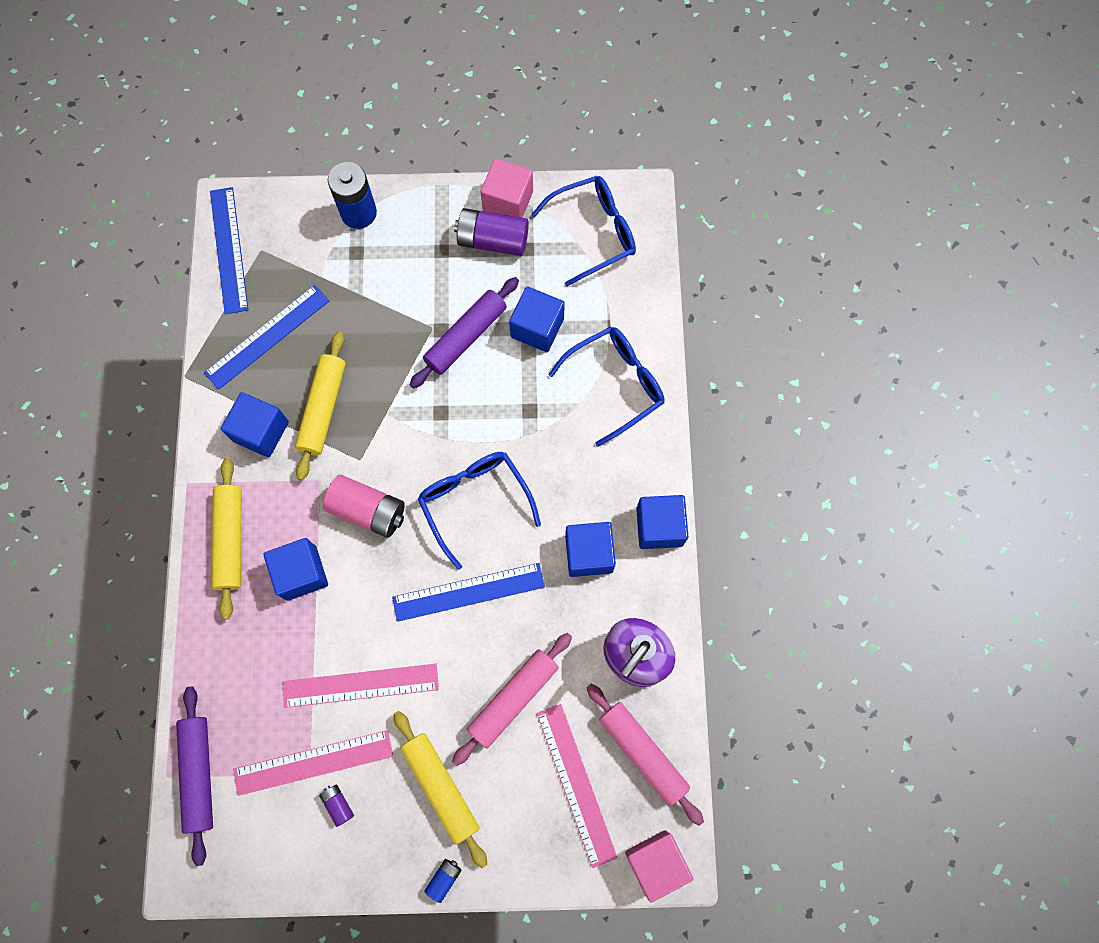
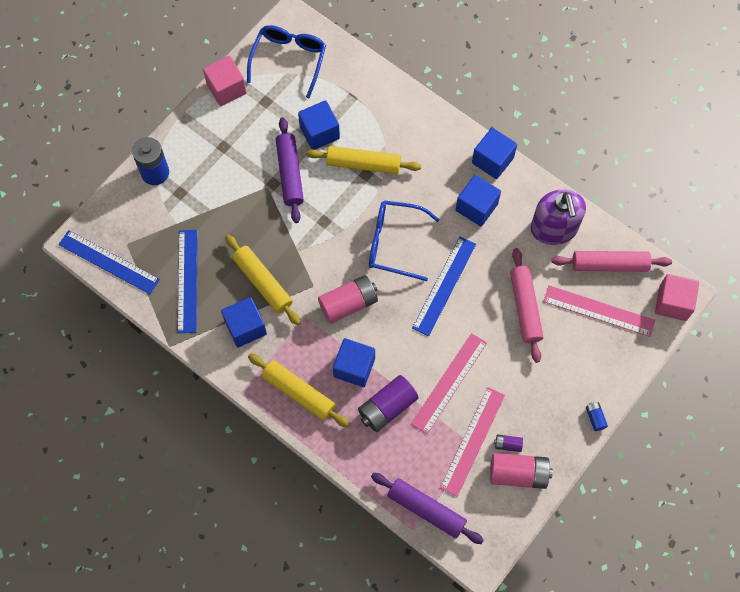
camera: 50 degrees left, 5 degrees down
yellow rolling pin [393,711,487,868] -> yellow rolling pin moved to [306,146,421,174]
purple battery [454,208,529,256] -> purple battery moved to [358,375,419,432]
blue glasses [549,326,664,447] -> none
none -> pink battery [490,453,553,489]

